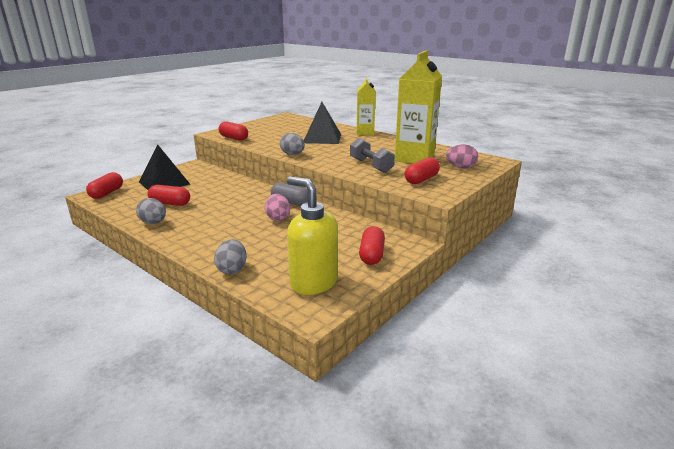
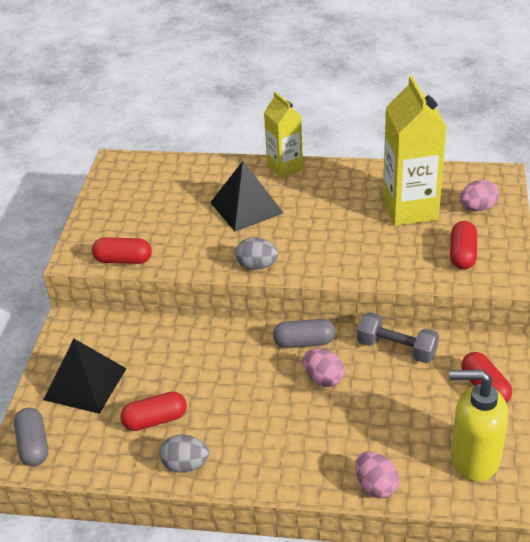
camera: 30 degrees left, 15 degrees up
red capsule [86,172,123,199] -> grey capsule [14,408,48,466]
grey egg [214,239,247,274] -> pink egg [355,452,400,498]
grey dumbbell [350,138,395,173] -> grey dumbbell moved to [357,312,439,363]

